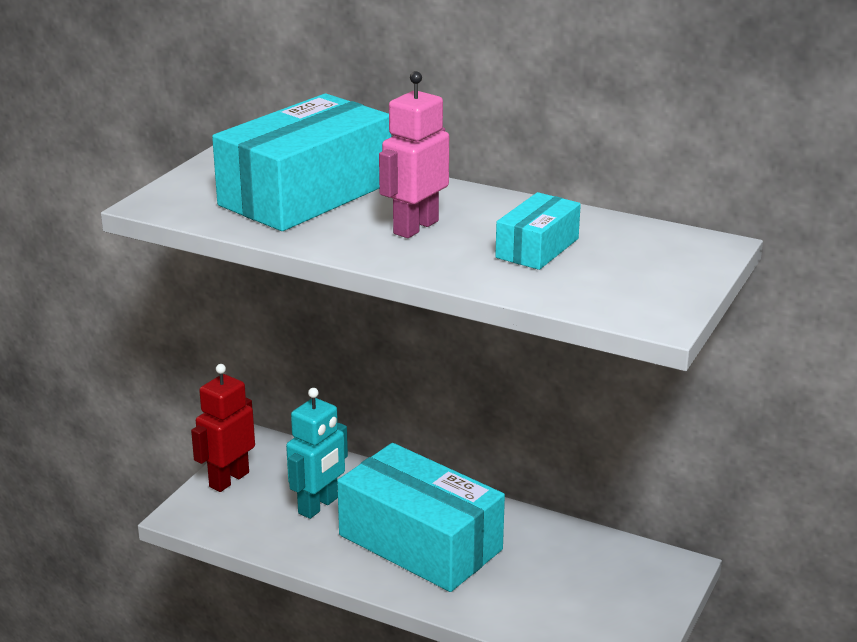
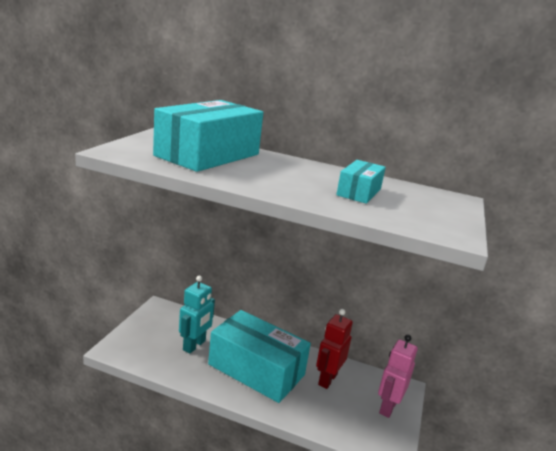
camera: 10 degrees left, 5 degrees down
red robot [191,364,255,492] -> red robot moved to [316,309,353,389]
pink robot [379,71,449,238] -> pink robot moved to [378,335,418,418]

